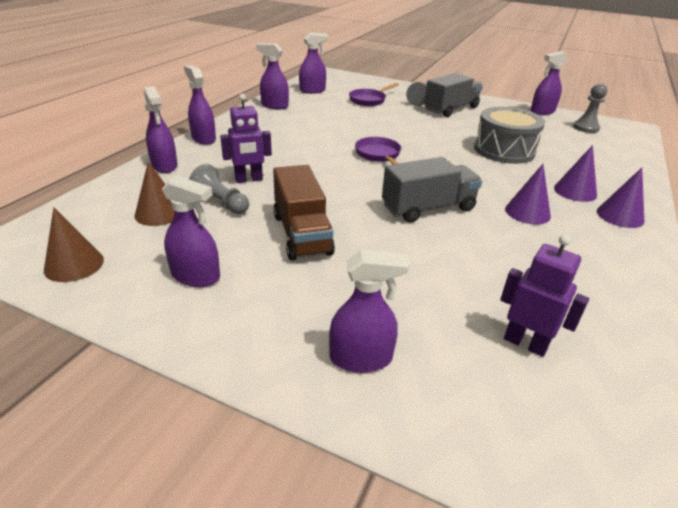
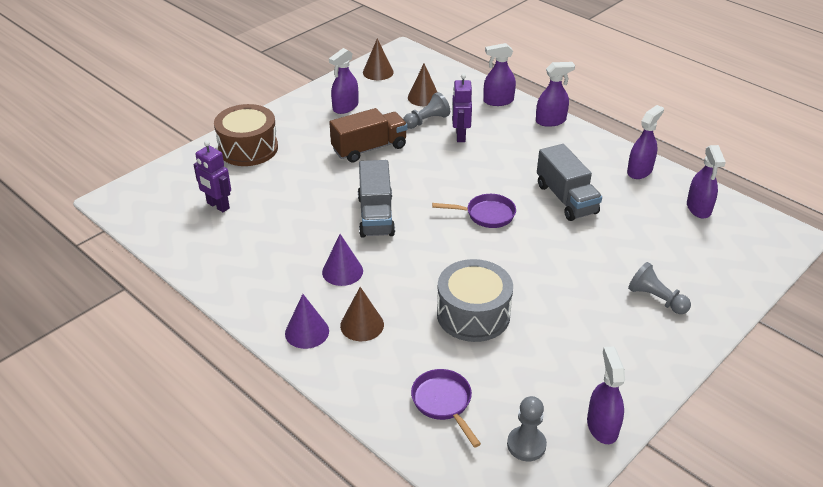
camera: 110 degrees right, 5 degrees up
brown truck [273,165,335,261] -> brown truck turned 150 degrees clockwise [329,108,408,163]
purple spray bottle [329,250,410,373] -> brown drum [214,104,278,166]
purple pan [349,83,399,106] -> purple pan moved to [411,369,481,448]
grey truck [424,73,483,117] -> grey truck moved to [537,144,602,221]
purple robot [500,234,589,357] -> purple robot turned 75 degrees clockwise [194,140,231,212]
purple cone [554,145,597,202] -> brown cone [340,287,384,341]

